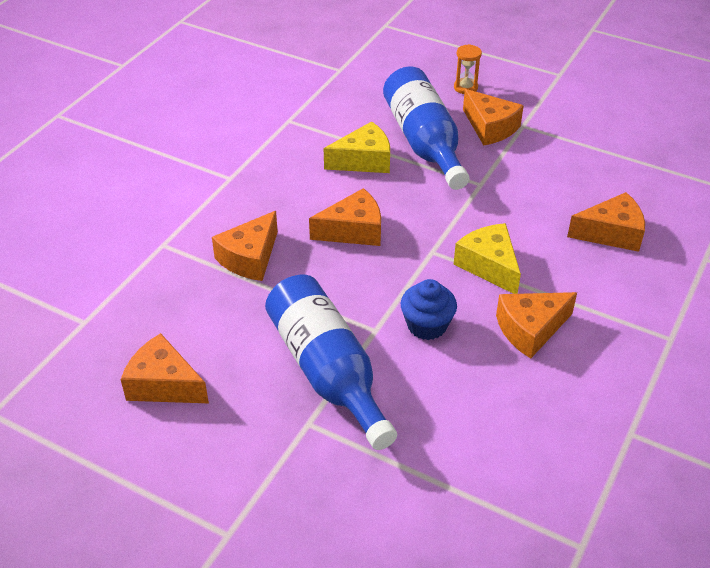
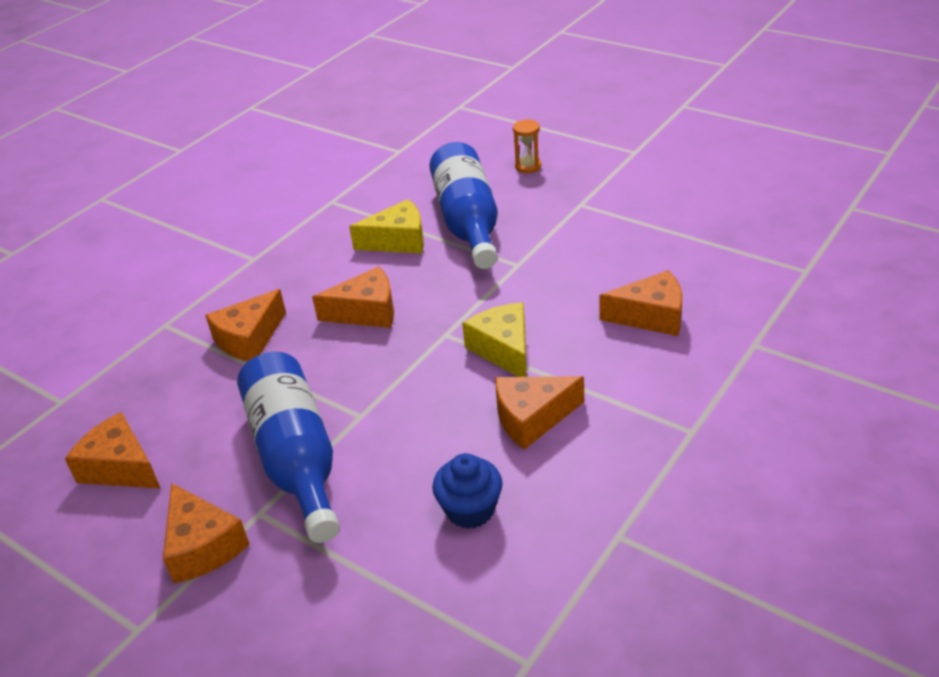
camera: 10 degrees right, 5 degrees down
blue cupcake [401,279,457,340] -> blue cupcake moved to [432,453,503,529]
orange cheese [463,89,524,146] -> orange cheese moved to [163,483,250,583]

